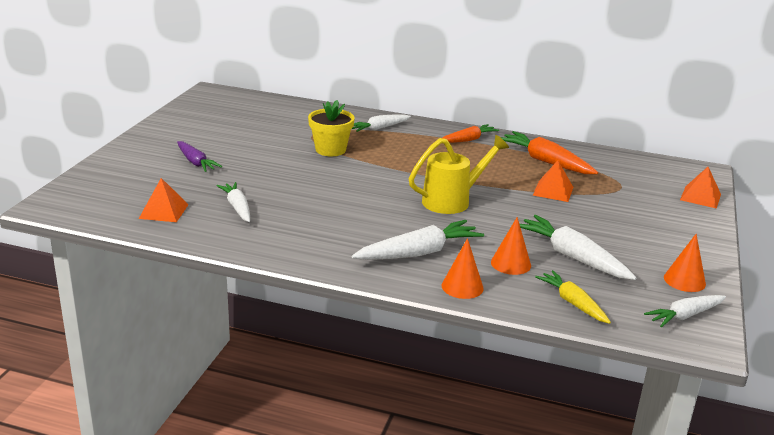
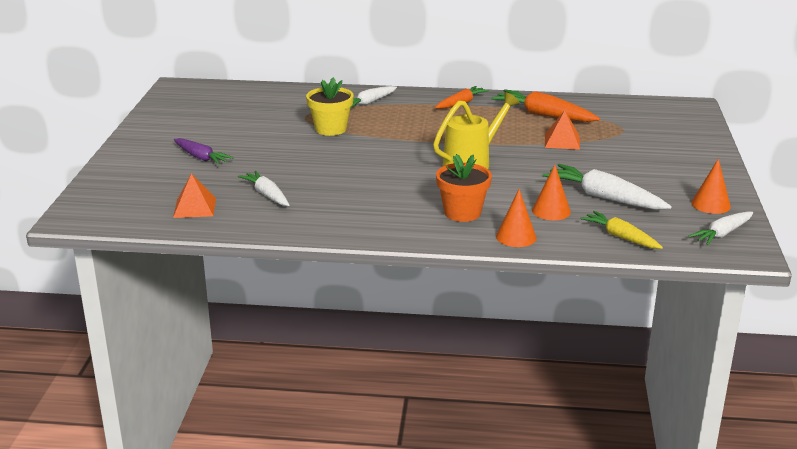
camera: 10 degrees left, 0 degrees up
white carrot [352,220,484,260] -> orange flower pot [436,154,492,222]
orange pyramid [680,167,721,209] -> none

